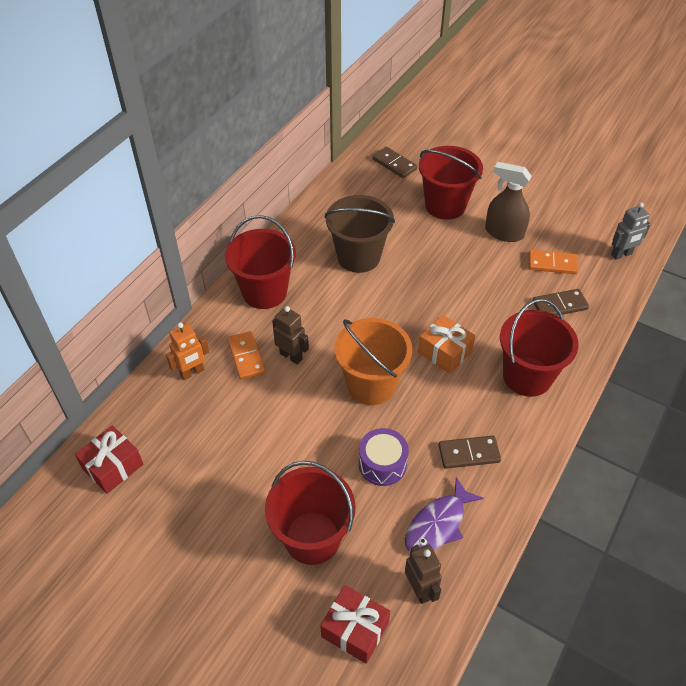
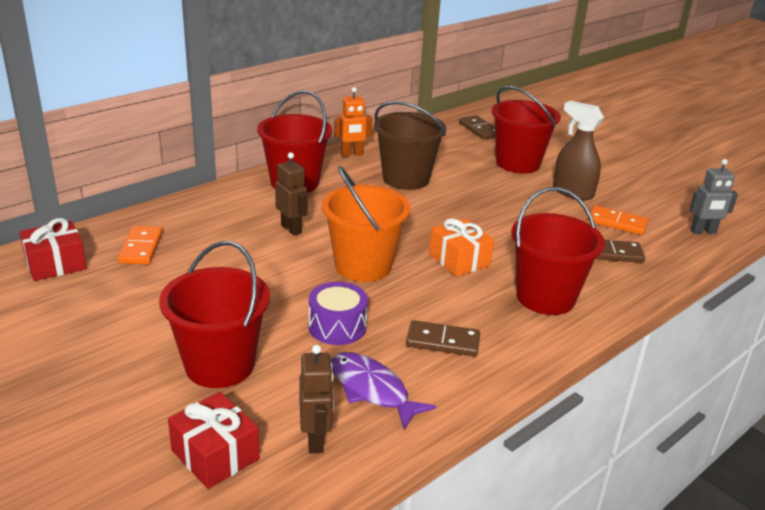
camera: 15 degrees right, 20 degrees down
orange robot [166,322,209,380] -> orange robot moved to [334,87,373,157]
orange domino [227,331,265,380] -> orange domino moved to [118,226,163,264]
purple fish [405,477,484,552] -> purple fish turned 75 degrees clockwise [331,352,436,430]

